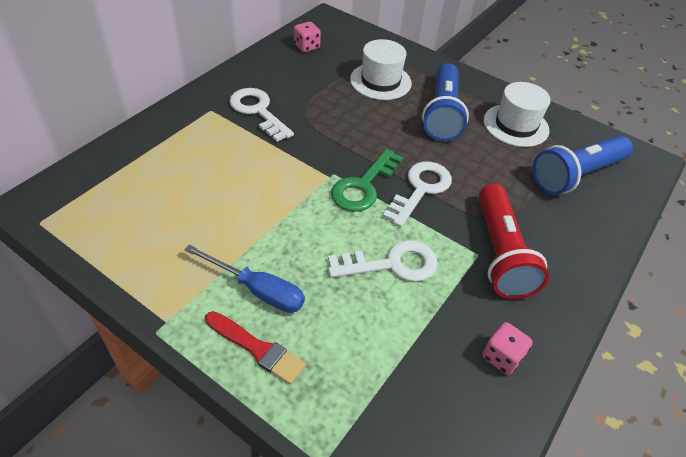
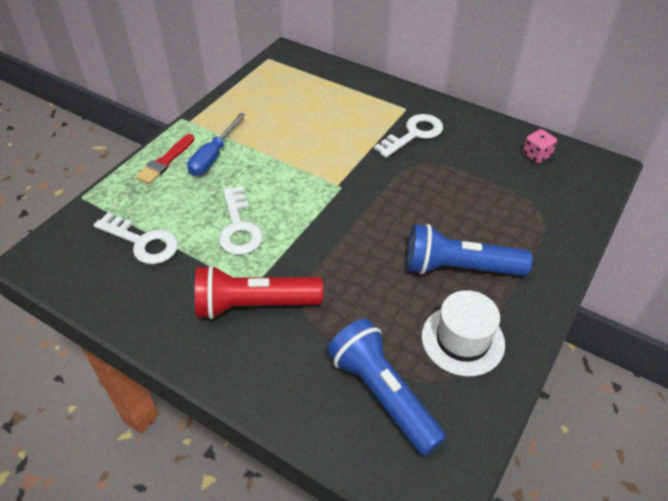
camera: 90 degrees right, 0 degrees up
green key [331,149,403,212] -> none
white hat [350,39,412,100] -> none
white key [383,161,452,227] -> white key moved to [94,213,178,264]
pink dice [482,322,533,375] -> none

